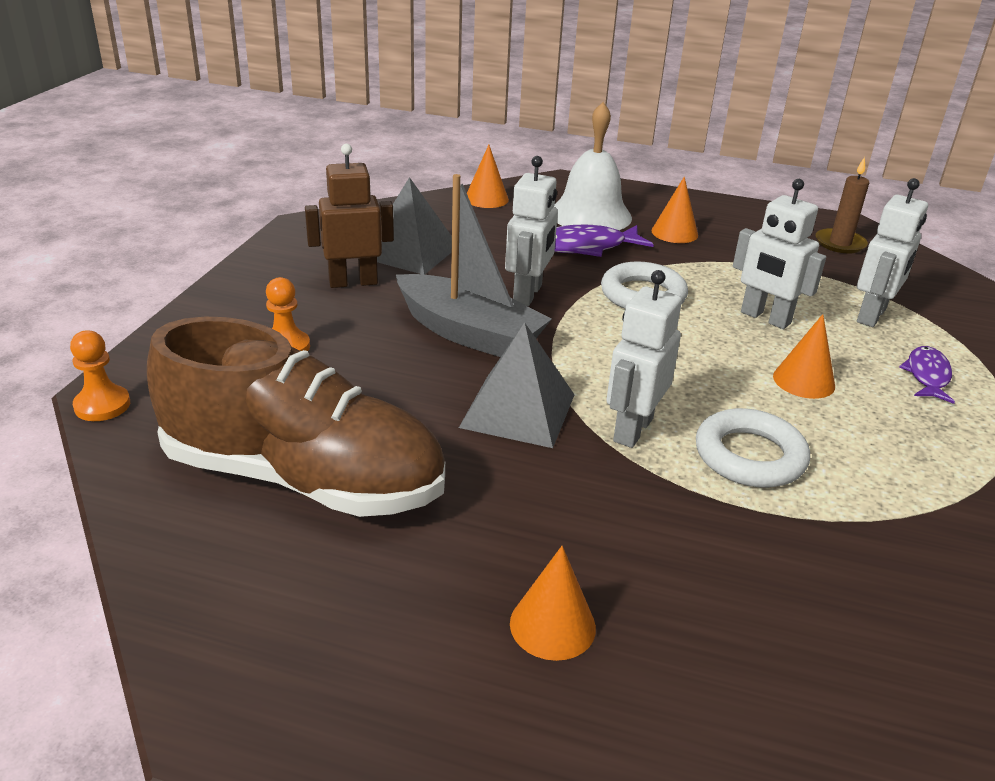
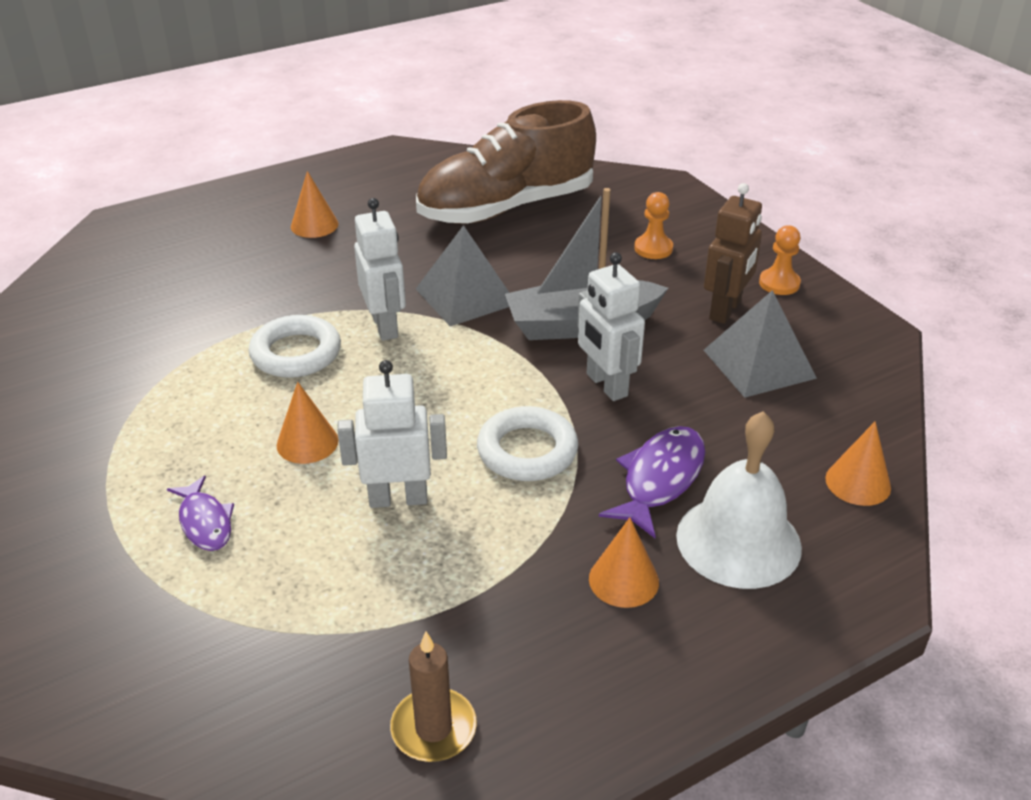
camera: 135 degrees right, 5 degrees up
orange pawn [70,330,130,421] -> orange pawn moved to [759,225,801,295]
white robot [857,178,928,327] -> none

